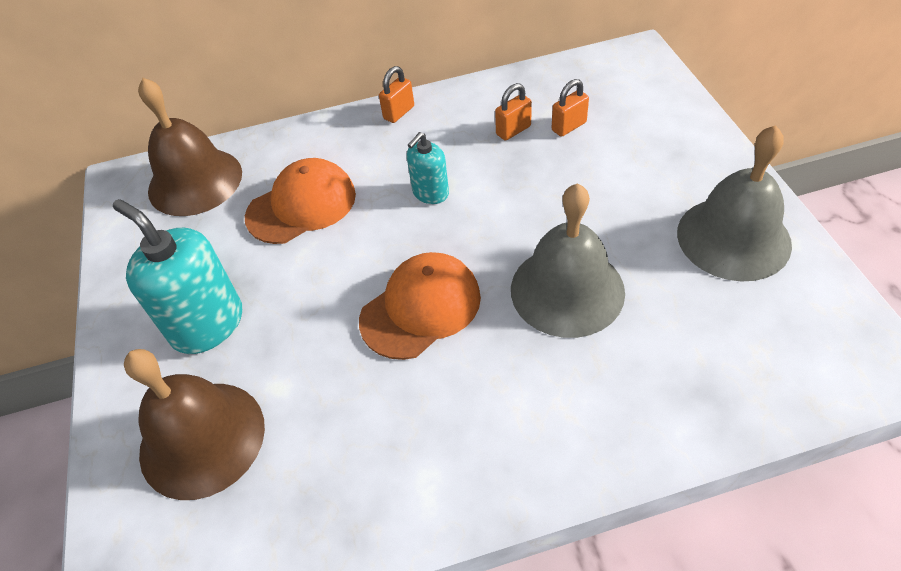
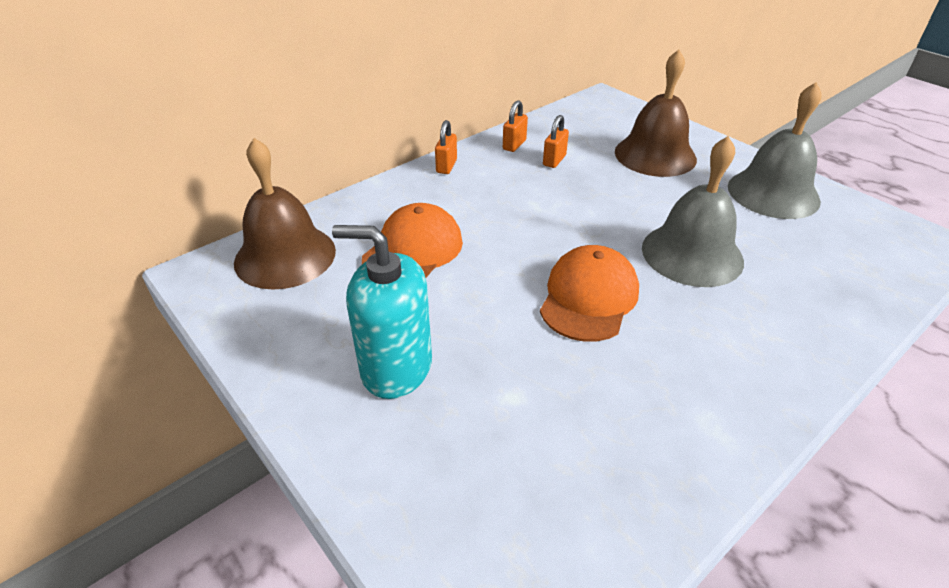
camera: 30 degrees left, 10 degrees down
brown bell [124,349,265,500] -> brown bell moved to [615,50,697,177]
turquoise soap dispenser [407,132,449,204] -> none
orange padlock [552,79,589,137] -> orange padlock moved to [503,100,528,152]

